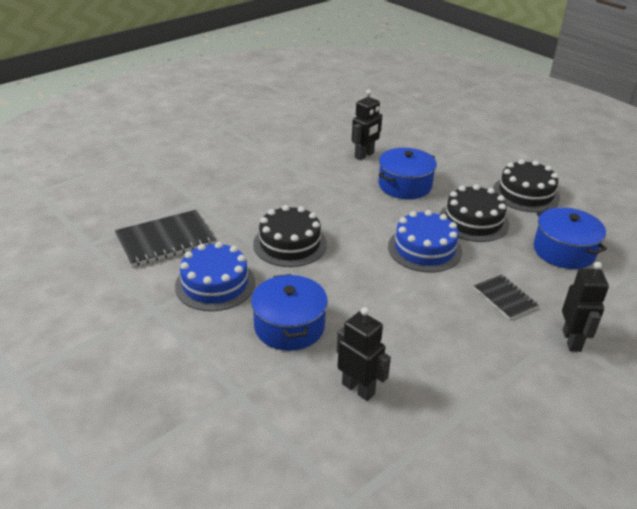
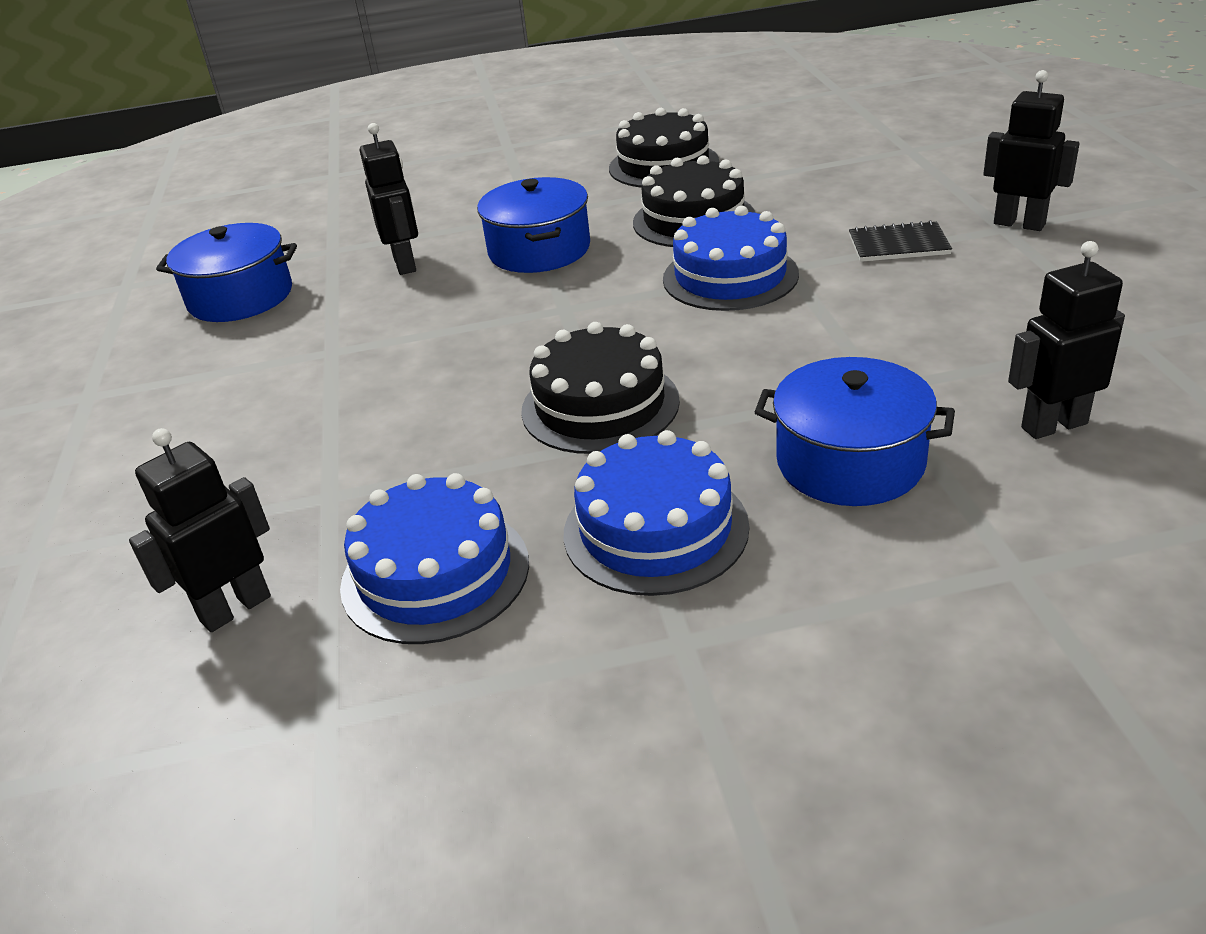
camera: 55 degrees left, 0 degrees up
black notebook [115,210,216,267] -> blue cake [340,473,529,644]
blue pot [534,207,607,269] -> blue pot moved to [156,223,297,322]
none -> black robot [129,428,271,632]

